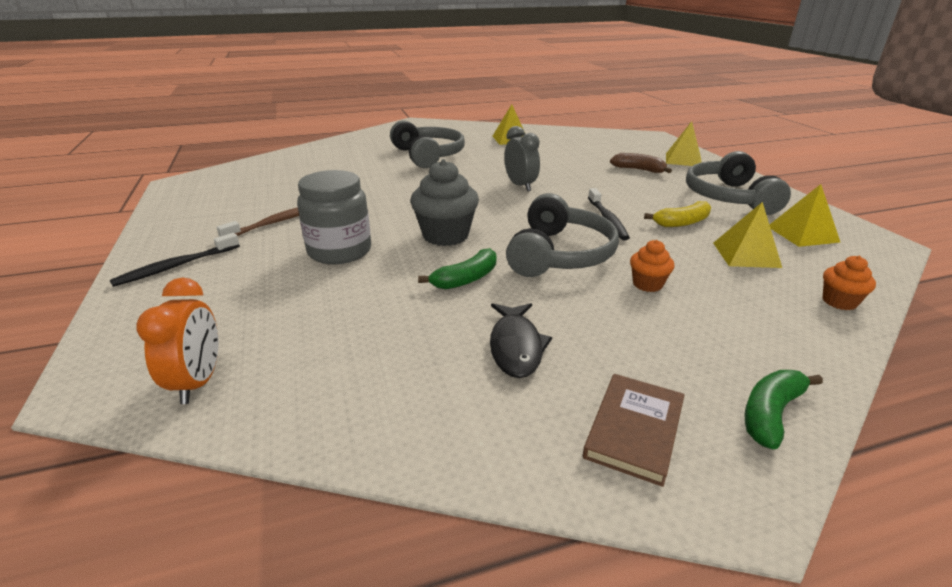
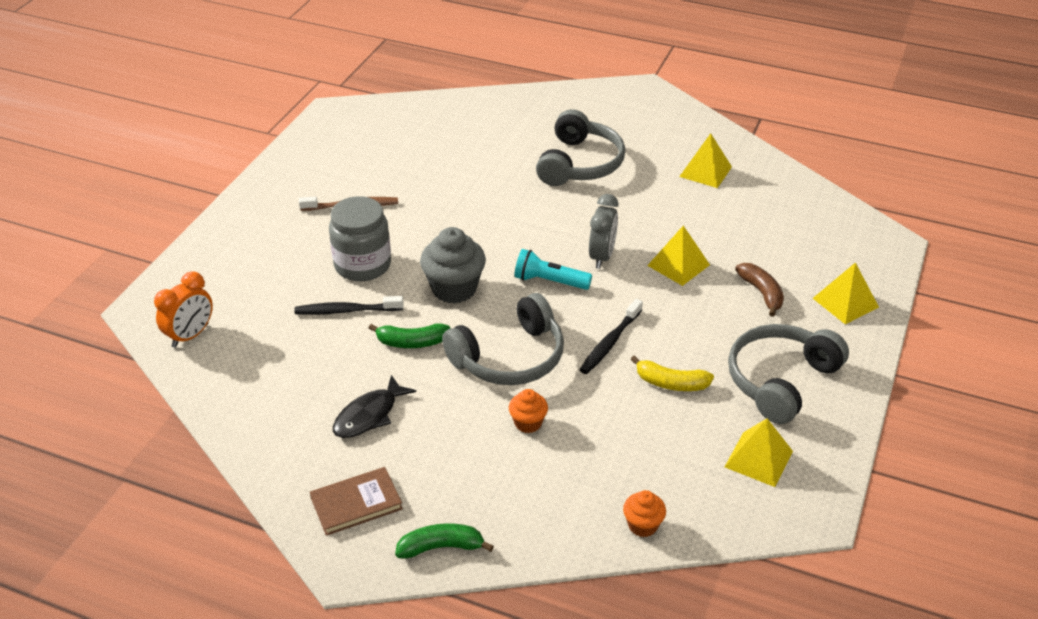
camera: 40 degrees right, 10 degrees up
black toothbrush [110,233,240,287] -> black toothbrush moved to [294,296,404,315]
yellow pyramid [713,202,782,268] -> yellow pyramid moved to [647,225,710,286]
none -> turquoise flashlight [514,249,592,290]

